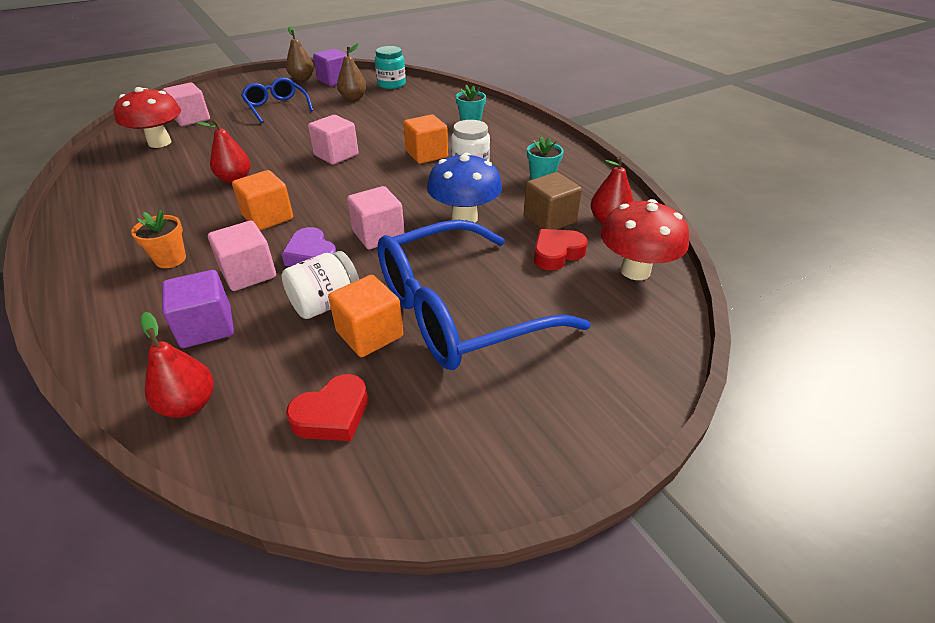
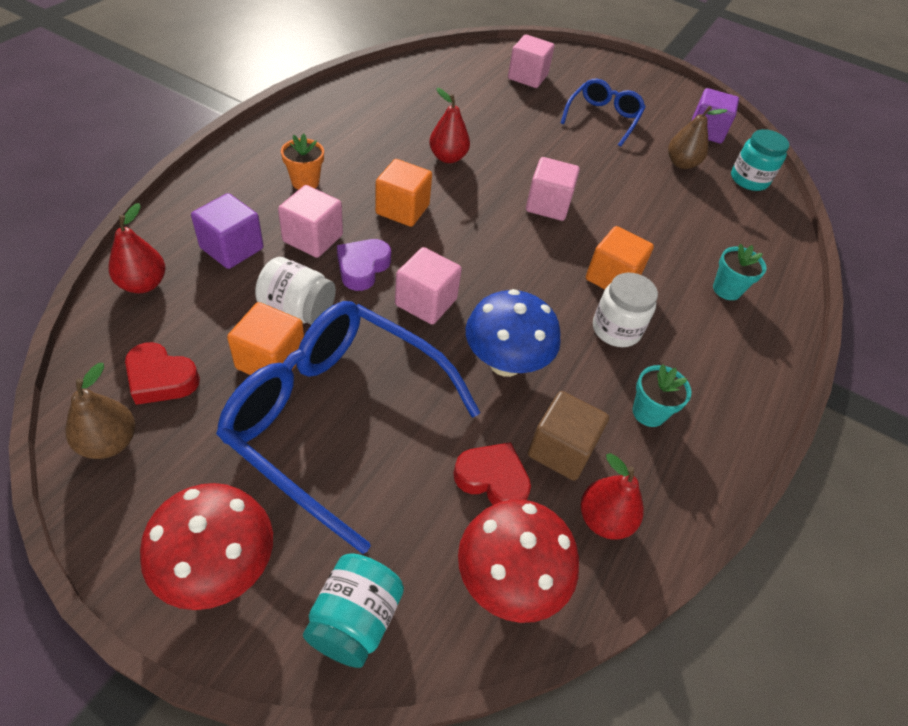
camera: 55 degrees right, 10 degrees up
red mushroom [114,87,181,148] -> red mushroom moved to [140,483,273,610]
brown pear [286,26,314,81] -> brown pear moved to [65,363,135,459]
none -> turquoise jar [303,553,404,668]

